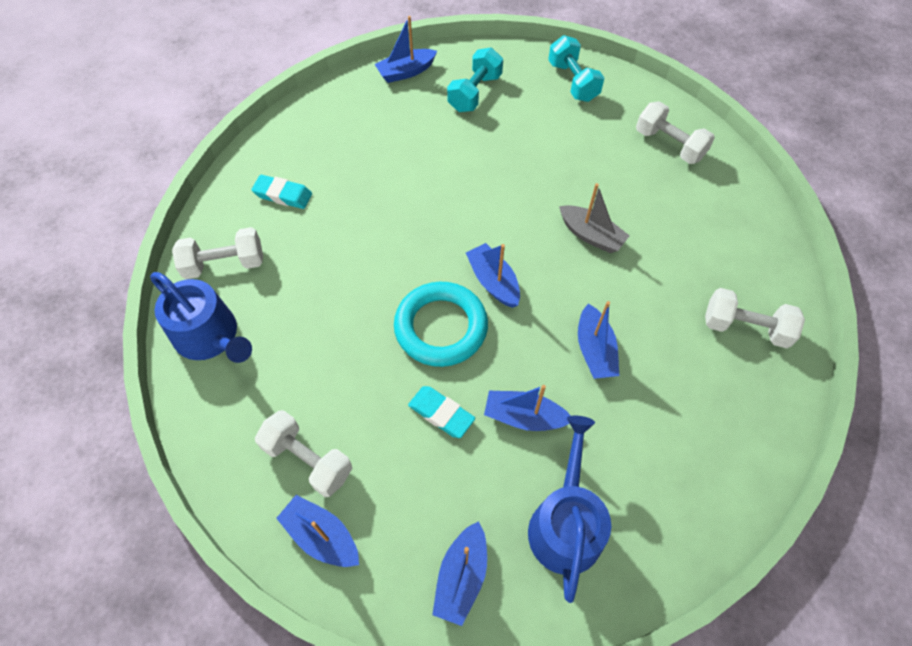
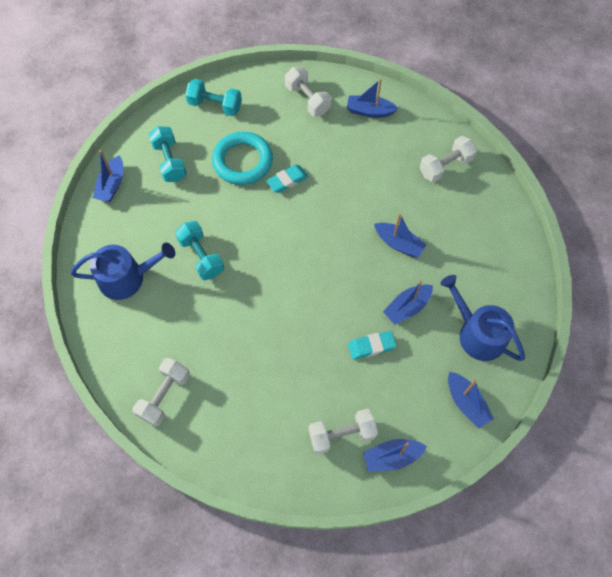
camera: 50 degrees left, 5 degrees up
blue watering can [150,272,252,363] -> blue watering can moved to [70,243,175,300]
turquoise eraser [251,175,312,209] -> turquoise eraser moved to [266,165,308,193]
turquoise ring [394,282,488,367] -> turquoise ring moved to [212,132,273,185]
blue boat [466,243,520,308] -> blue boat moved to [347,79,399,118]
grey boat [559,183,630,253] -> none
white dumbbell [636,101,715,164] -> white dumbbell turned 60 degrees clockwise [285,67,331,116]
none -> turquoise dumbbell [175,221,224,280]

